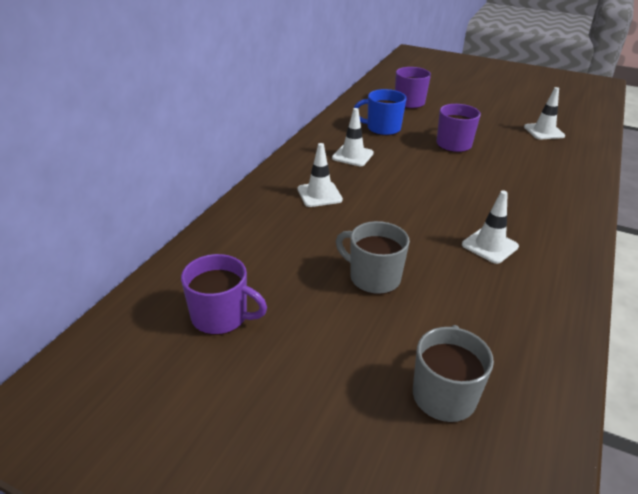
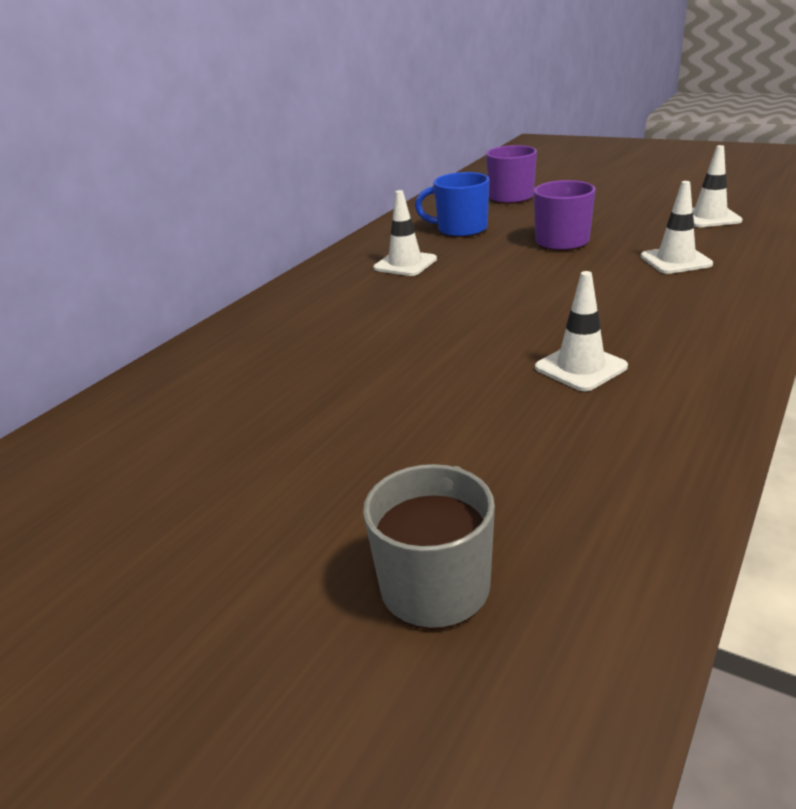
camera: 10 degrees right, 5 degrees down
purple mug [181,254,267,335] -> none
white traffic cone [298,143,343,207] -> white traffic cone moved to [641,181,713,274]
grey mug [336,221,410,295] -> none

